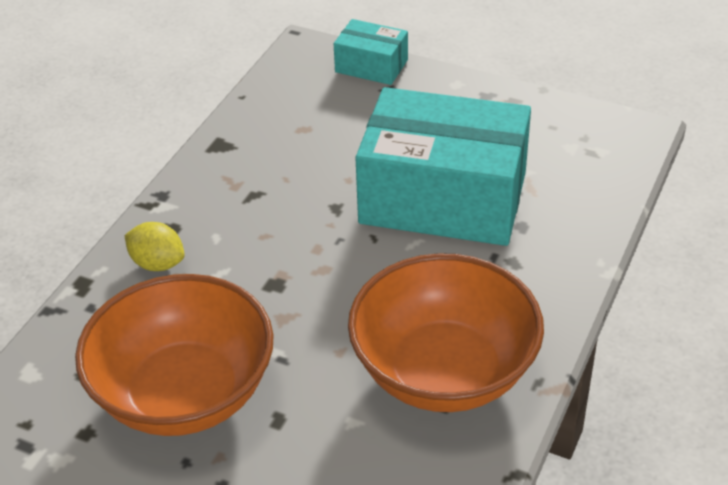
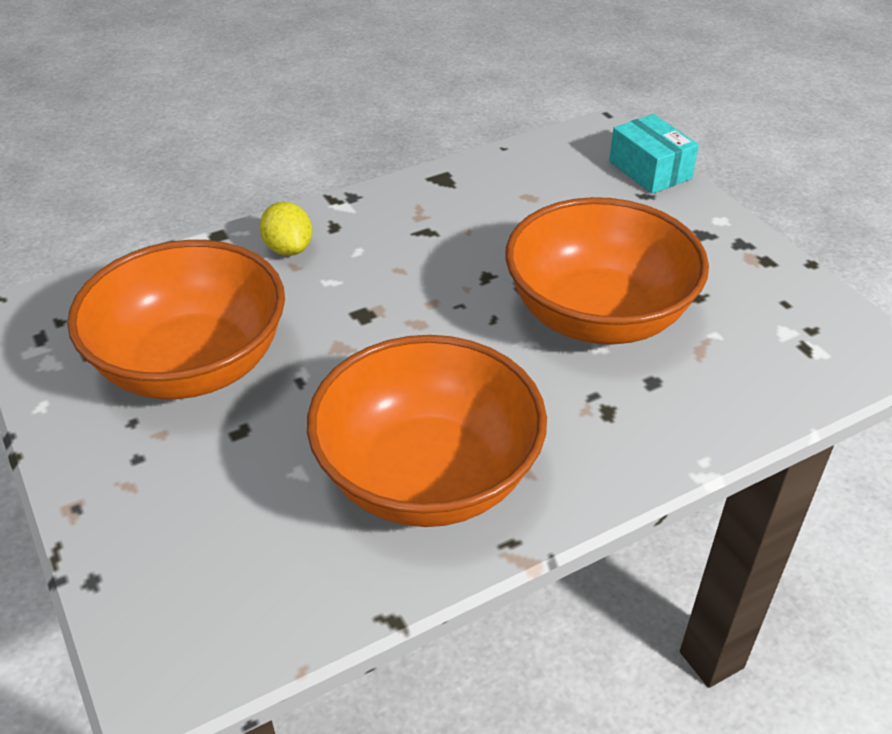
camera: 35 degrees right, 0 degrees up
turquoise box [355,87,531,246] -> orange bowl [505,197,709,344]

